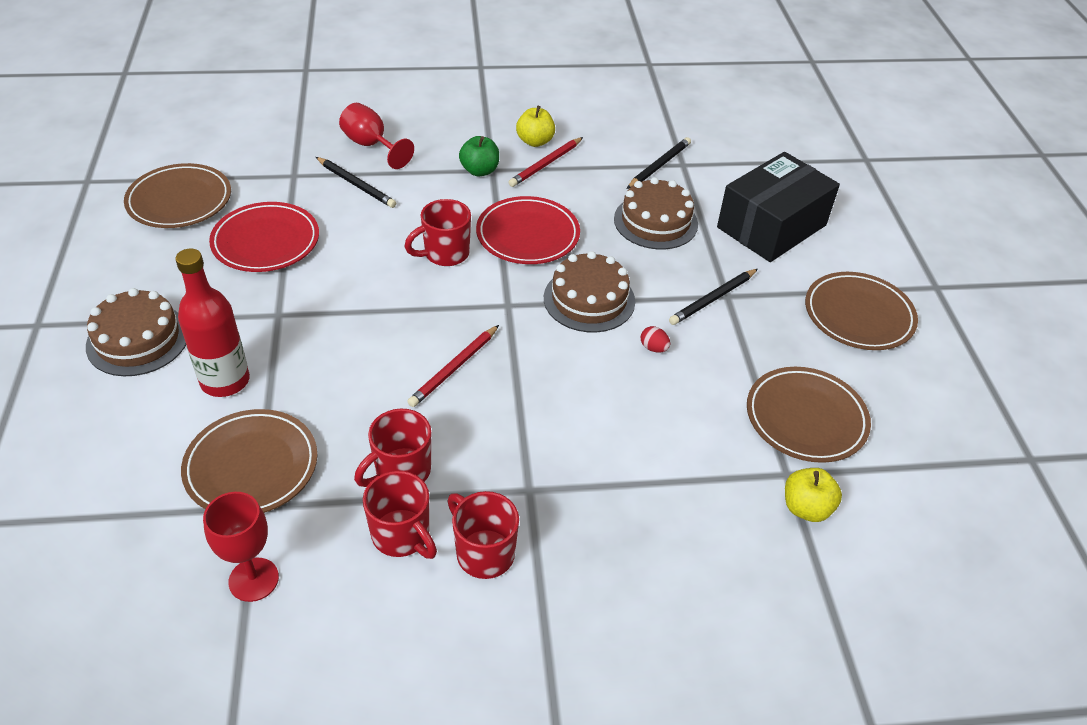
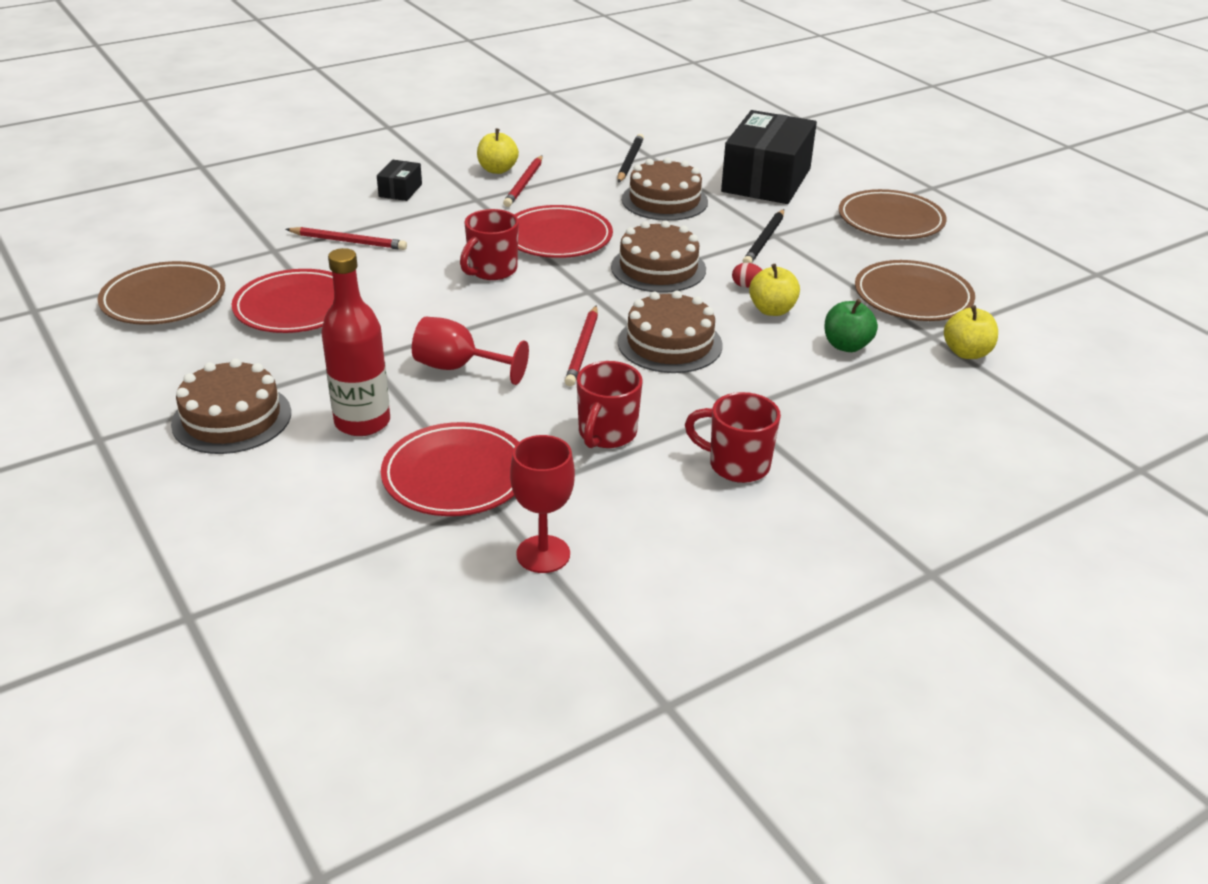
camera: 25 degrees left, 10 degrees down
brown plate [181,409,318,513] -> red plate [381,422,519,516]
black pencil [316,157,396,208] -> red pencil [286,227,407,250]
red goblet [339,103,414,169] -> red goblet moved to [412,317,529,385]
red mug [363,471,437,559] -> none
green apple [459,136,499,177] -> green apple moved to [825,299,878,352]
none -> black box [377,160,422,201]
none -> brown cake [618,290,722,373]
none -> yellow apple [749,264,800,316]

